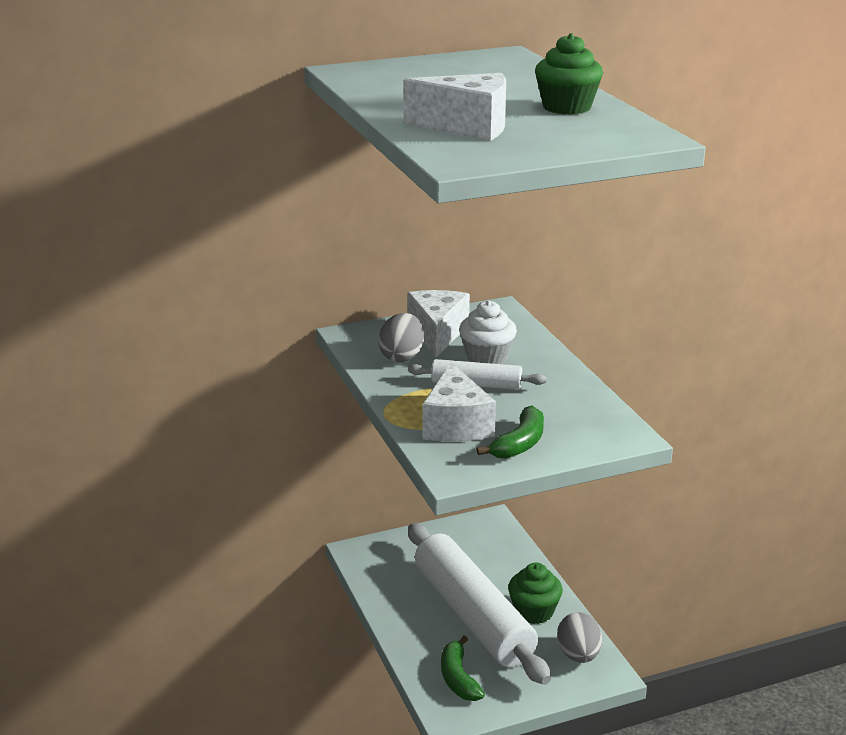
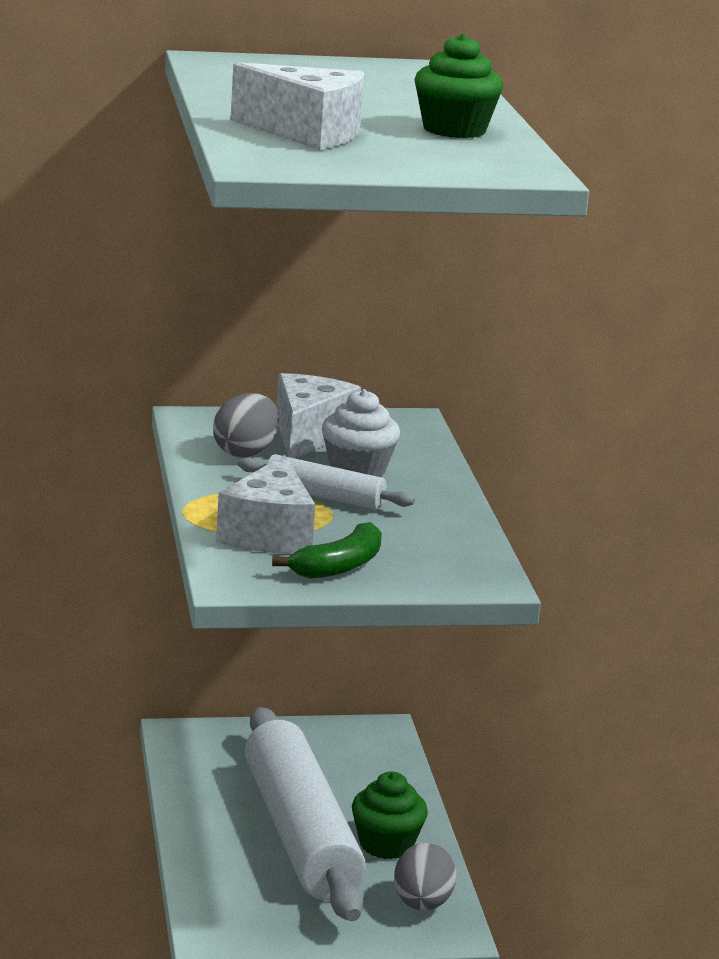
camera: 10 degrees right, 5 degrees down
green banana [441,635,485,701] -> none

